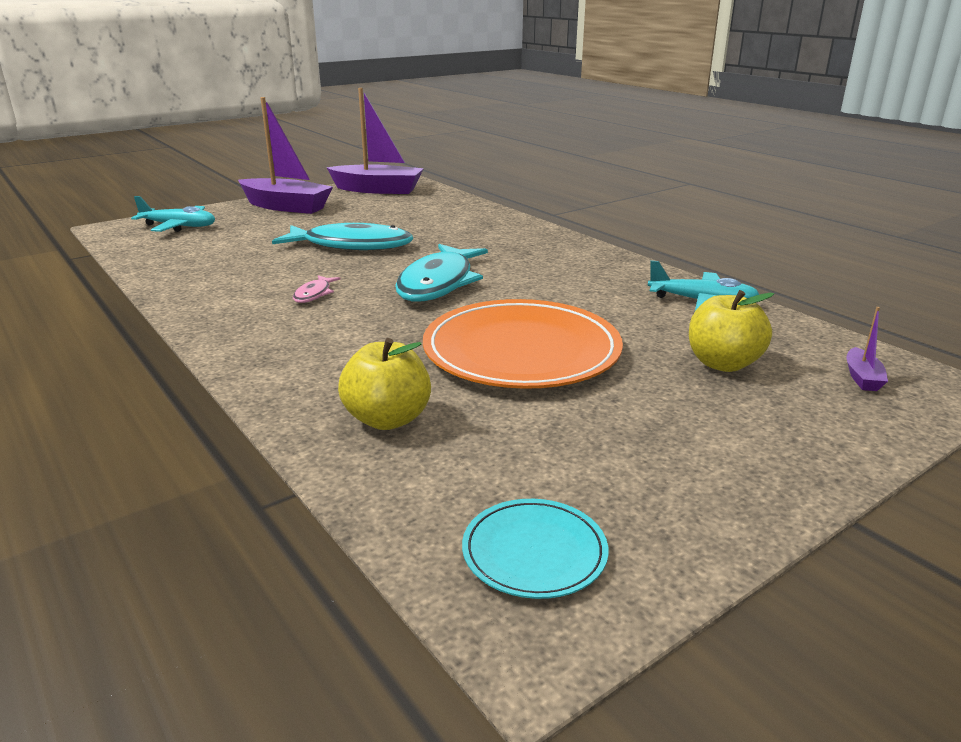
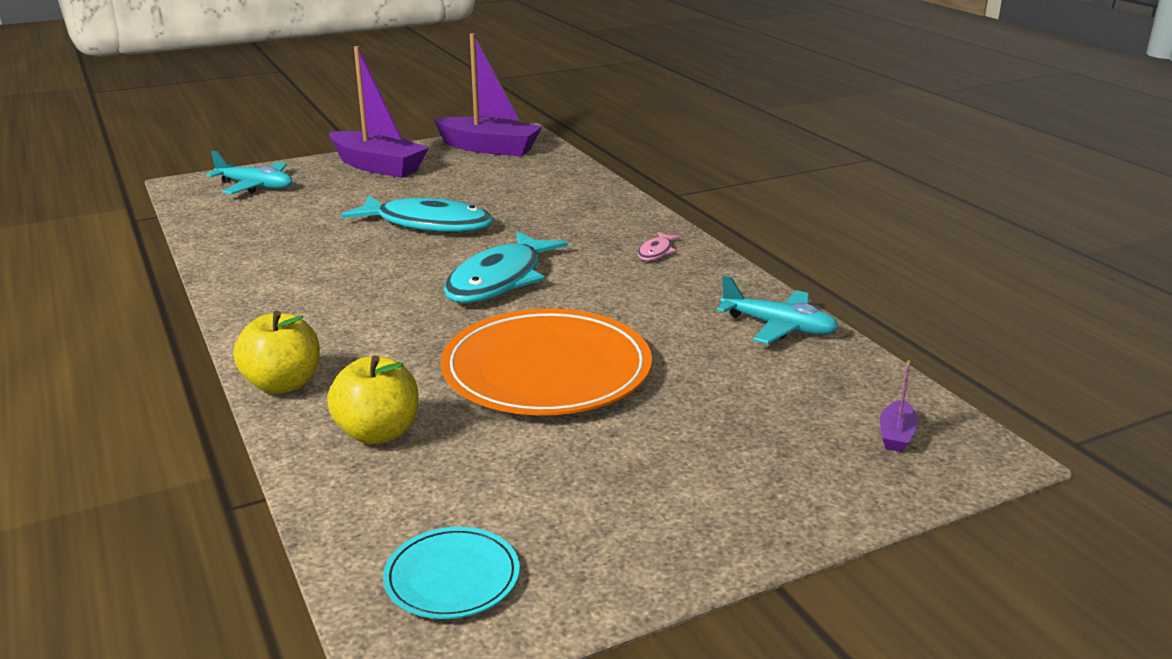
camera: 10 degrees right, 0 degrees up
pink fish [293,275,341,303] -> pink fish moved to [637,232,681,261]
yellow apple [689,290,774,372] -> yellow apple moved to [233,311,320,394]

